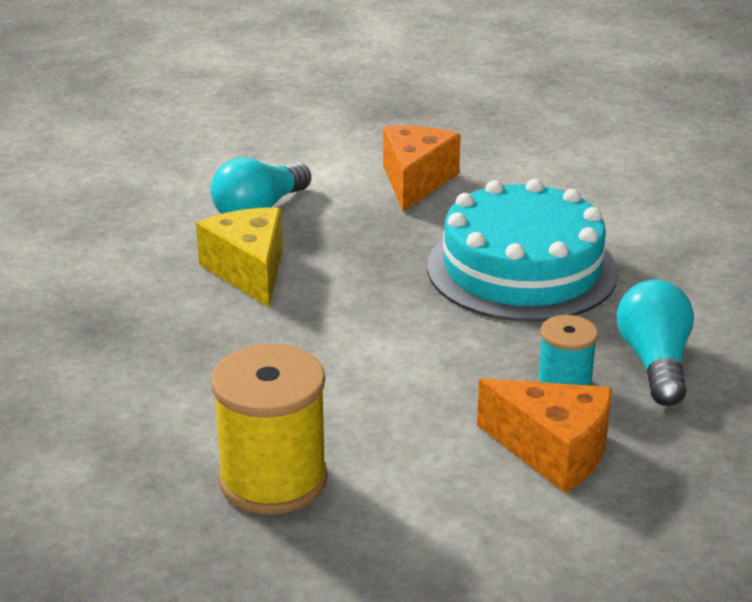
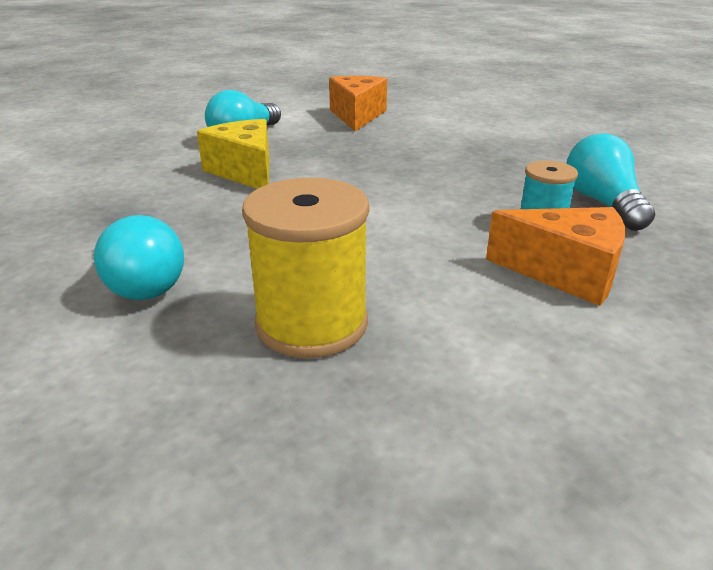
camera: 10 degrees left, 0 degrees up
turquoise cake [427,179,618,322] -> none
none -> turquoise light bulb [94,215,184,300]

